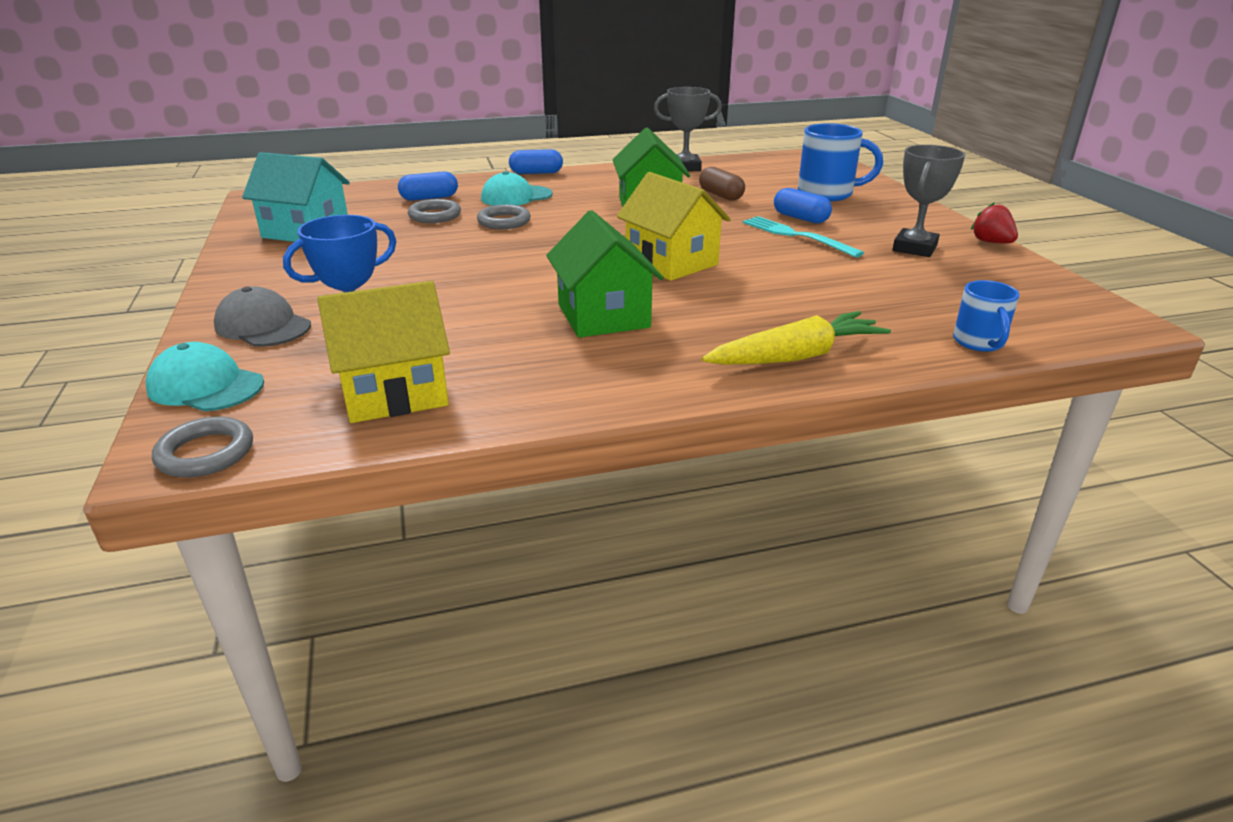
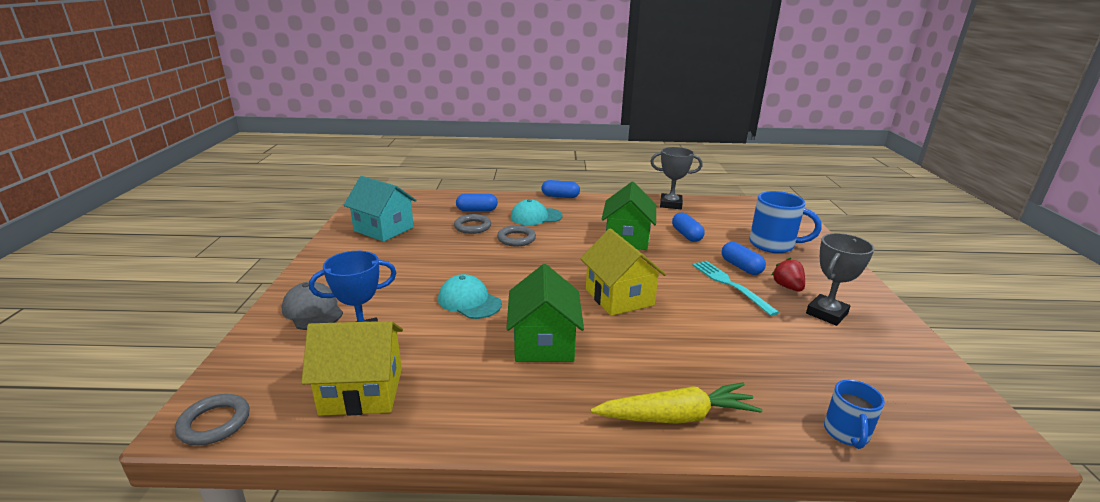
camera: 15 degrees right, 5 degrees down
turquoise cap [146,342,264,411] -> turquoise cap moved to [438,274,502,319]
brown capsule [699,167,745,201] -> blue capsule [672,212,705,242]
red strawberry [971,202,1018,243] -> red strawberry moved to [772,258,805,291]

